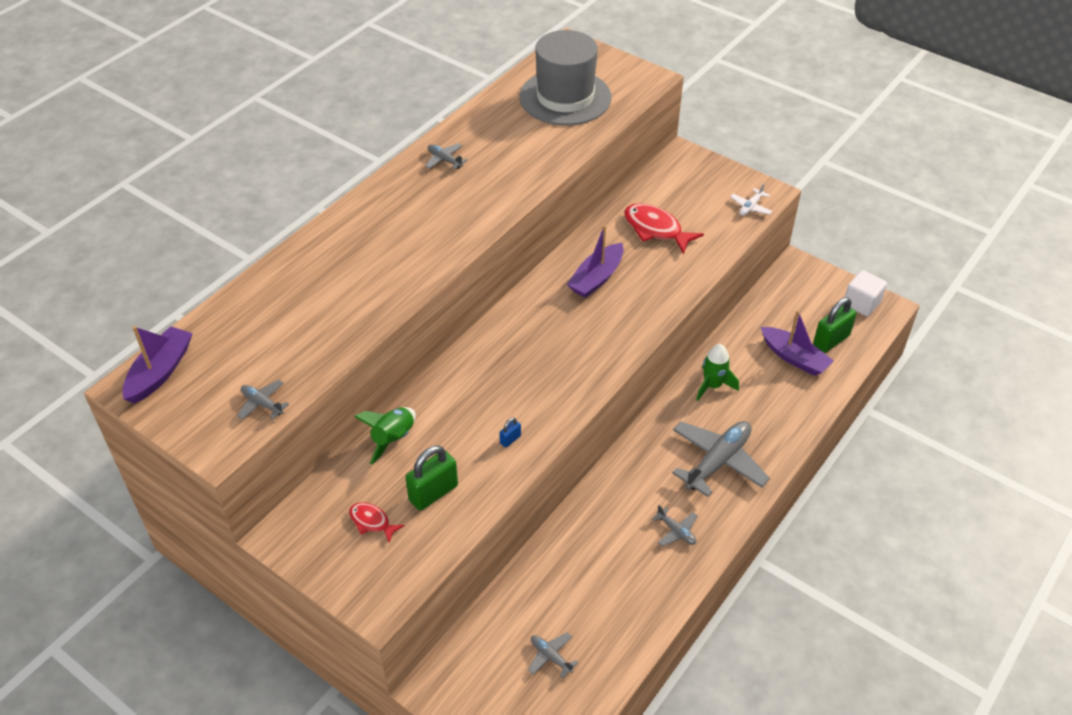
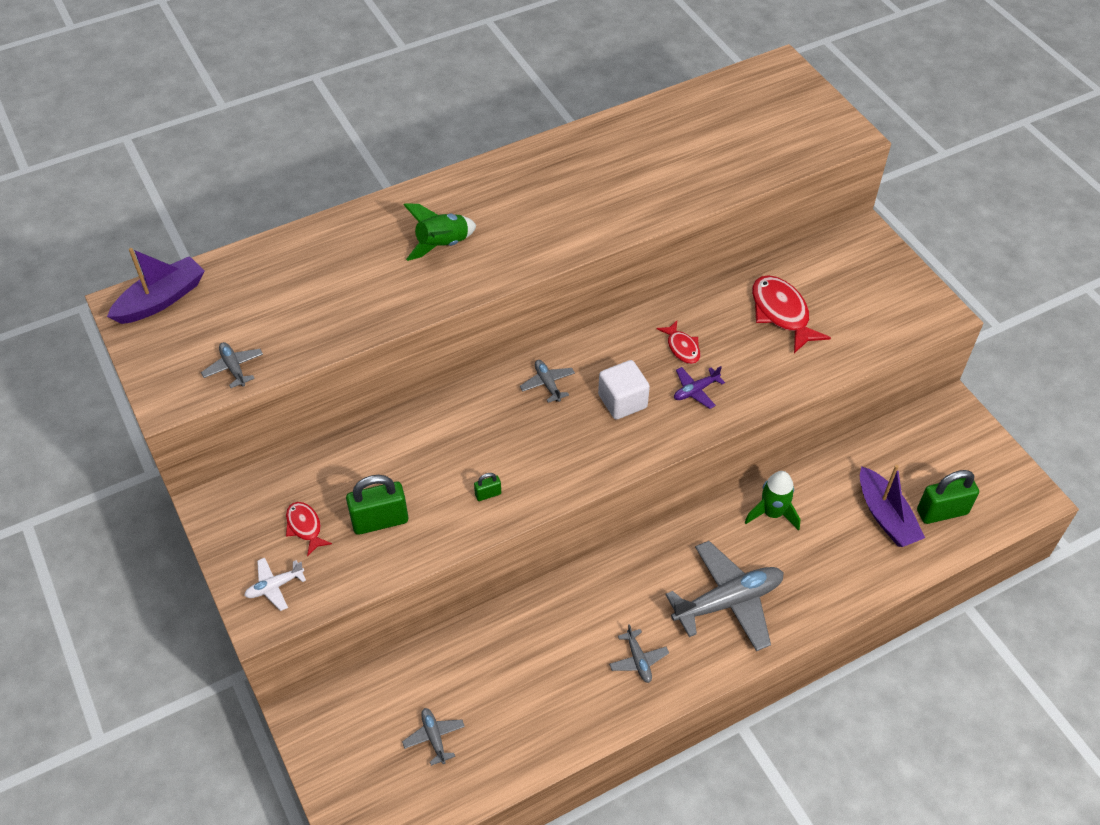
camera: 25 degrees right, 5 degrees up
green rocket [354,407,416,465] -> green rocket moved to [403,203,477,261]
grey plane [425,143,467,169] -> grey plane moved to [520,360,575,403]
blue padlock [499,418,521,448] -> green padlock [474,473,501,501]
grey hat [519,30,612,125] -> none
purple boat [567,225,624,298] -> red fish [657,321,700,364]
white plane [730,183,772,216] -> white plane moved to [244,557,306,611]
white cube [845,270,887,317] -> white cube moved to [598,360,650,420]
none -> purple plane [674,366,725,409]

